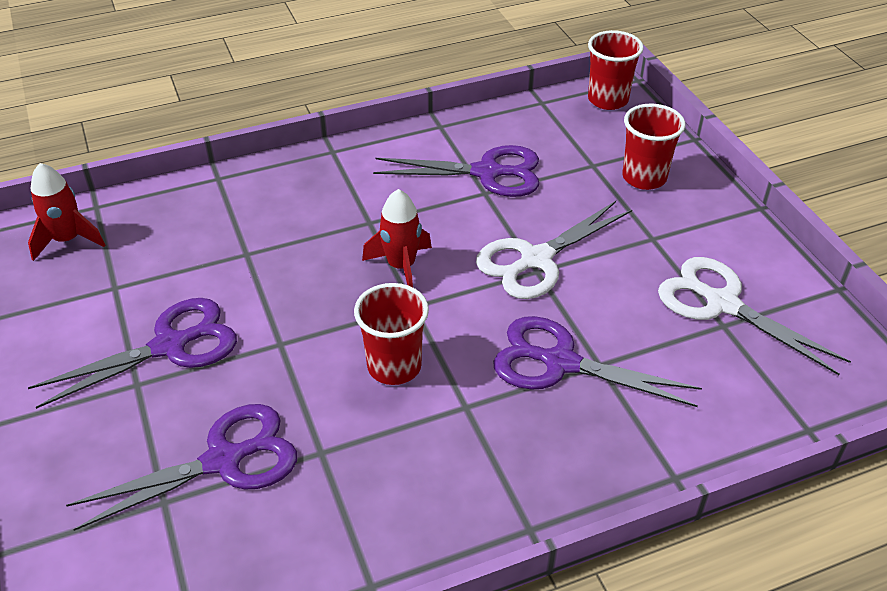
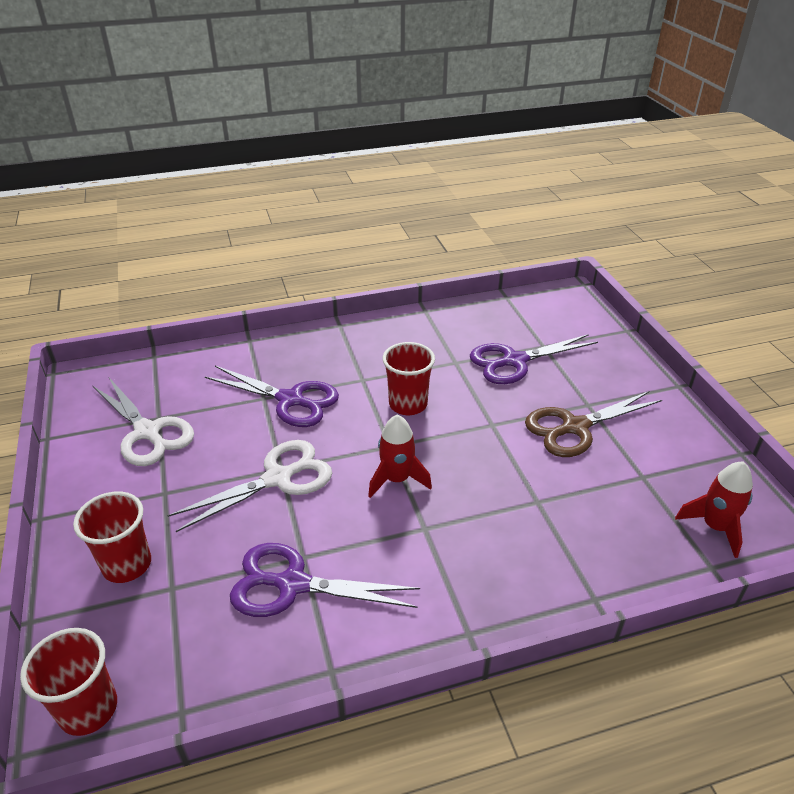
camera: 175 degrees left, 5 degrees down
purple scissors [28,298,237,409] -> brown scissors [525,391,662,457]

